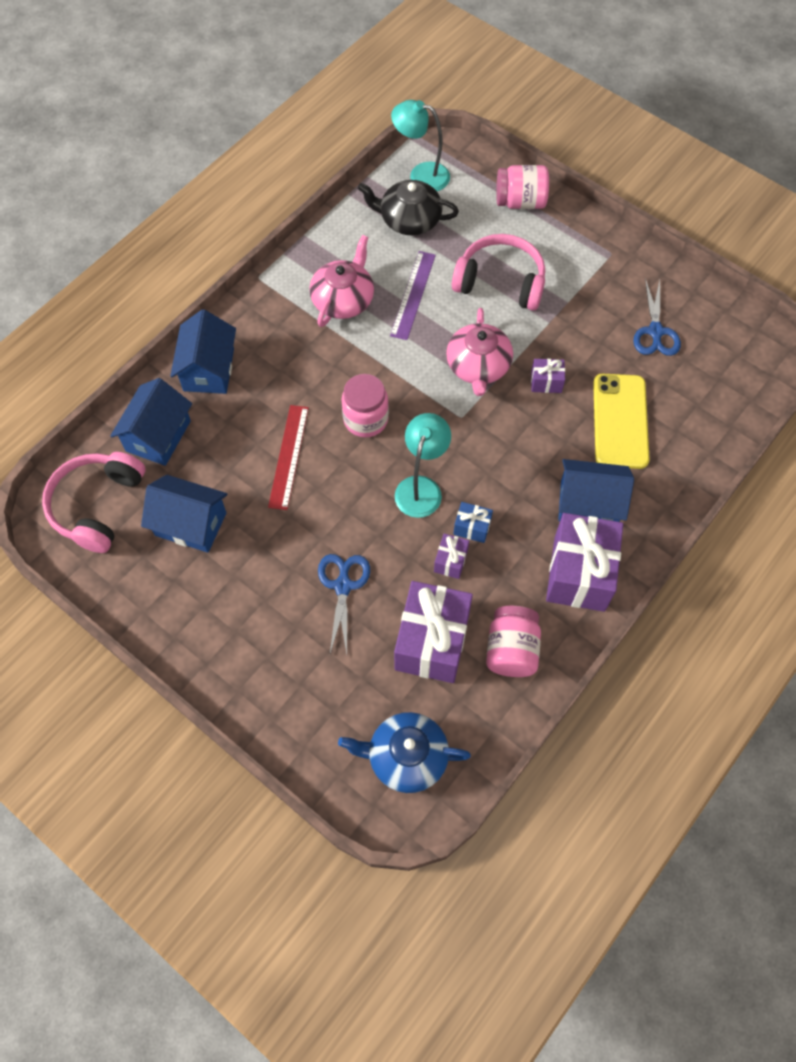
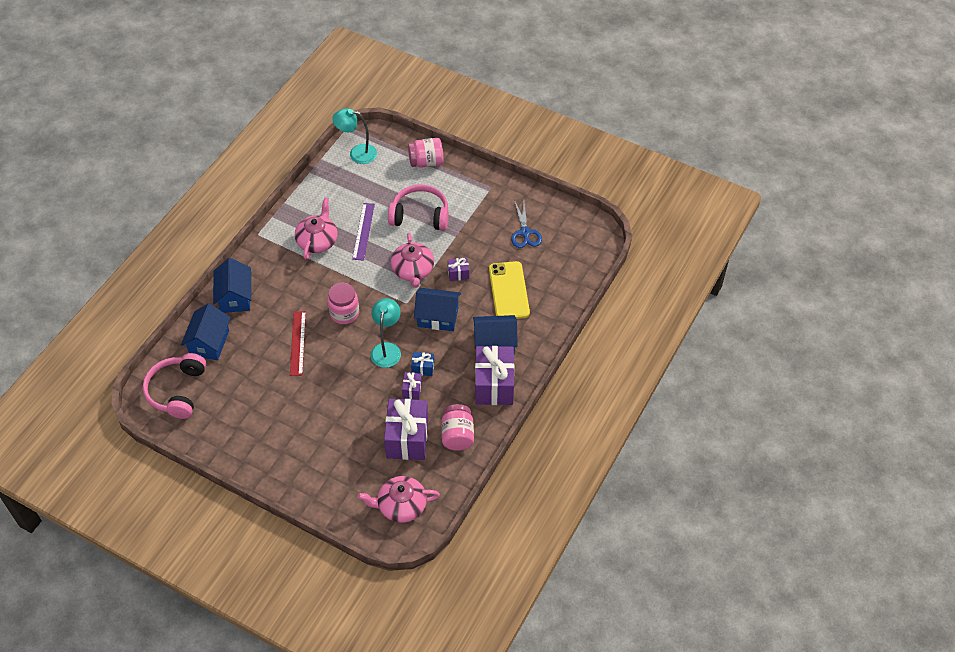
camera: 10 degrees left, 10 degrees down
blue house [141,475,227,553] -> blue house moved to [414,288,461,331]
blue scissors [318,554,370,654] -> none
blue teapot [338,712,471,793] -> pink teapot [358,476,440,523]
black teapot [358,180,459,235] -> none

